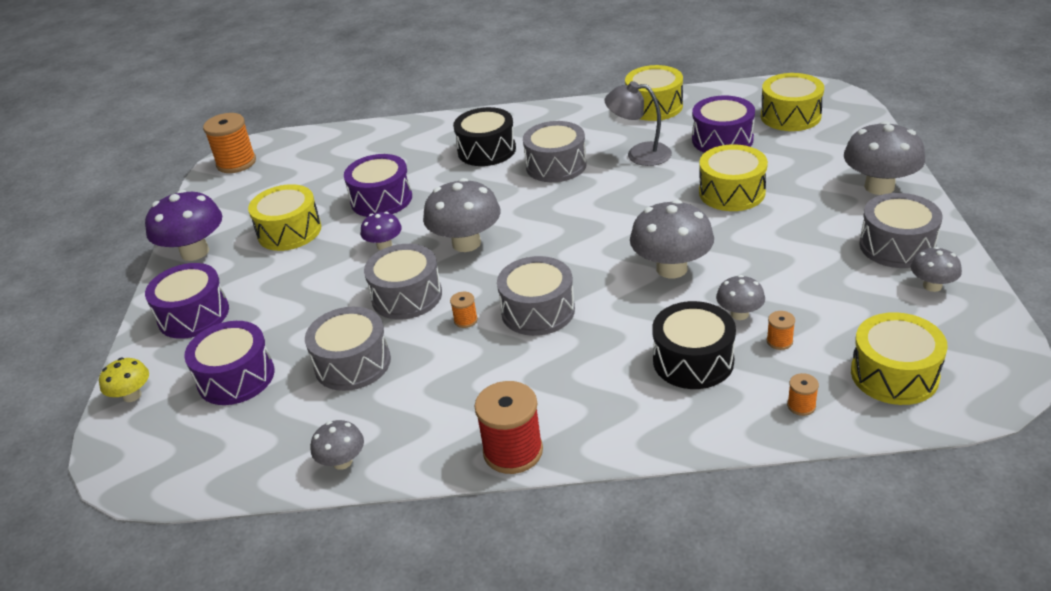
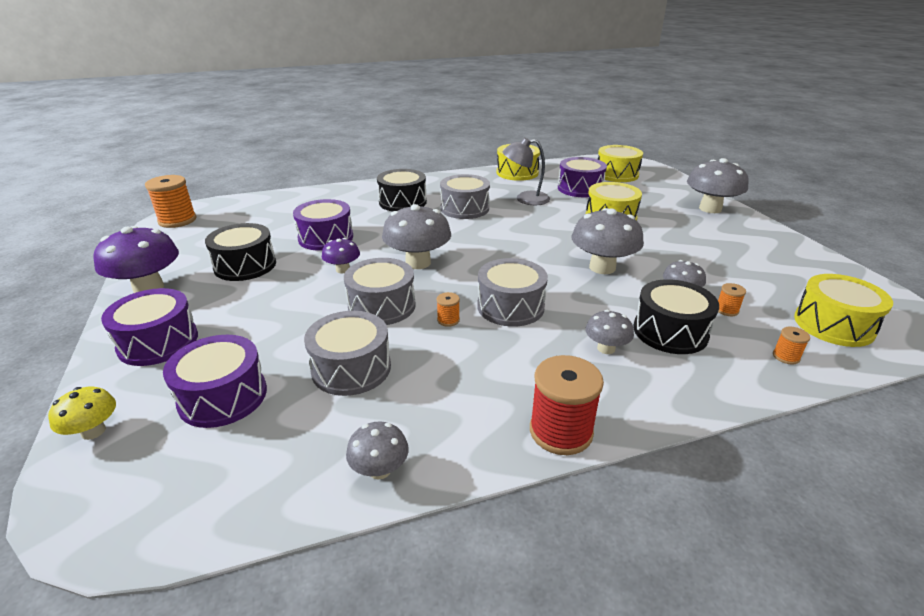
camera: 20 degrees left, 5 degrees down
yellow drum [248,184,321,251] -> black drum [205,223,276,281]
grey drum [859,193,942,268] -> none
grey mushroom [911,247,962,292] -> grey mushroom moved to [585,310,634,354]

